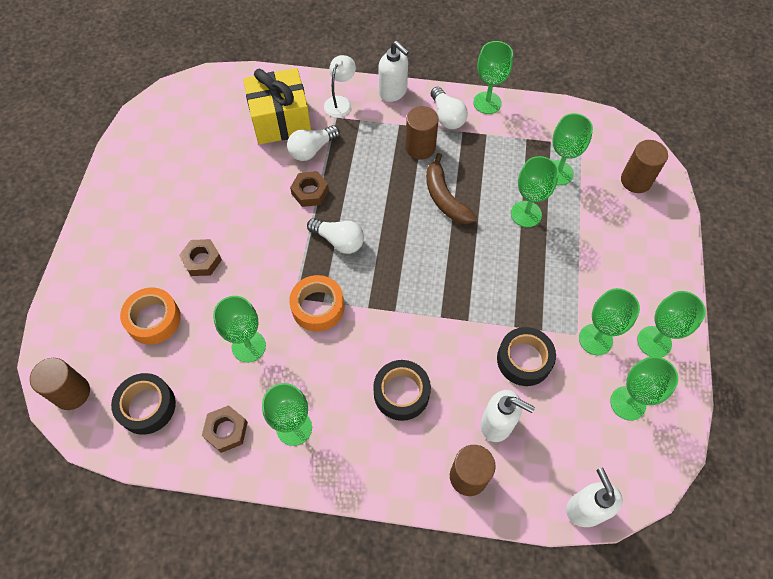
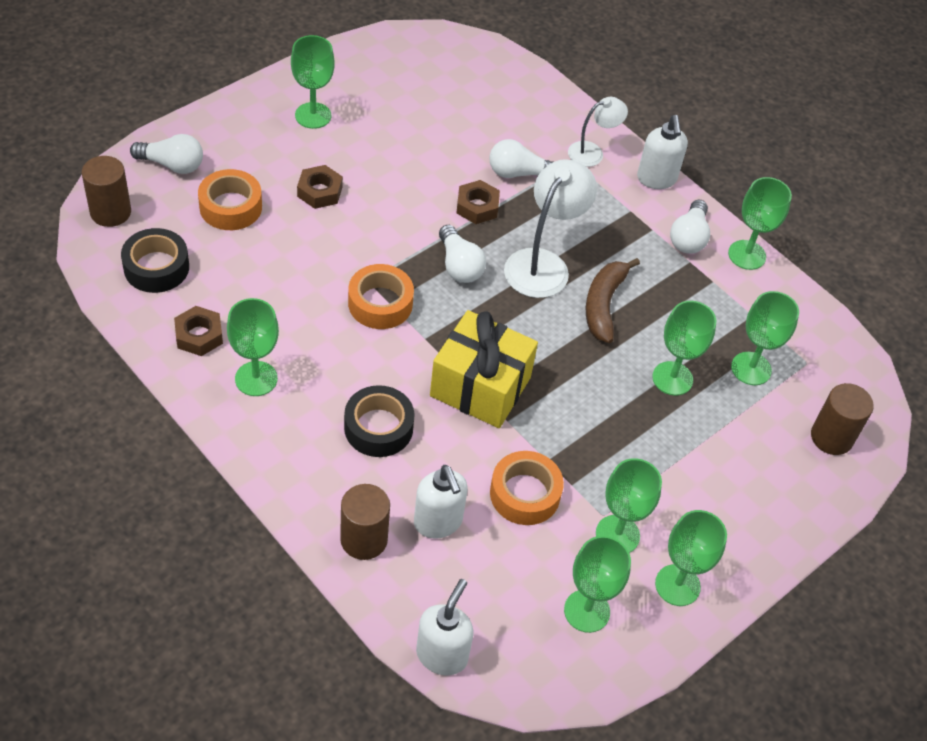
camera: 35 degrees right, 10 degrees down
green goblet [213,296,266,362] -> green goblet moved to [291,35,335,129]
yellow gift [243,68,311,145] -> yellow gift moved to [430,310,538,428]
brown cylinder [405,106,439,160] -> none
black tape [497,327,556,386] -> orange tape [490,451,564,525]
none -> white light bulb [130,134,203,174]
none -> white lamp [504,159,597,298]

